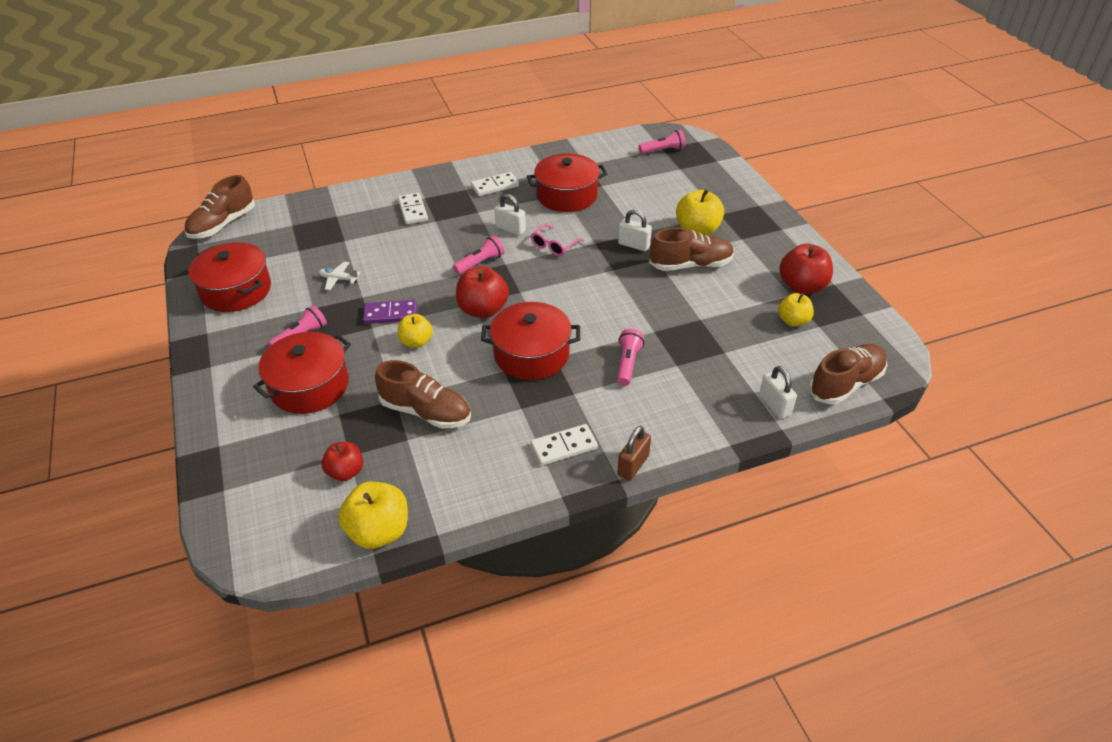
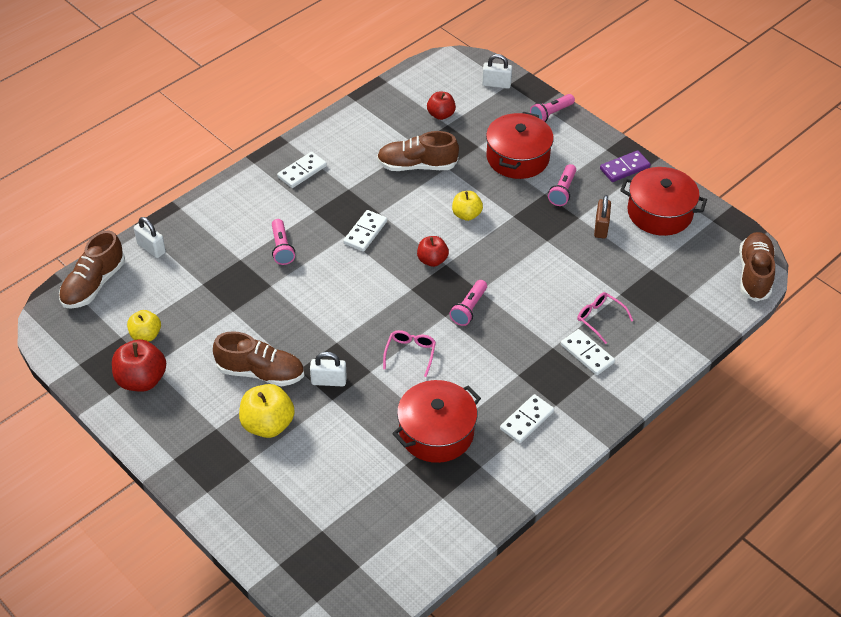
camera: 155 degrees right, 5 degrees up
white plane [319,261,361,290] -> none
yellow apple [338,482,408,549] -> none
purple domino [363,300,417,324] -> purple domino moved to [600,150,651,182]
red apple [456,266,509,318] -> red apple [417,236,449,267], size x0.64
red pot [481,302,580,380] -> white domino [343,210,387,252]
white padlock [494,194,526,236] -> white padlock moved to [482,54,512,89]
brown padlock [617,426,651,481] -> brown padlock moved to [594,195,611,238]
pink flashlight [639,130,686,154] -> pink flashlight moved to [530,94,575,122]
brown shoe [649,227,734,271] -> brown shoe turned 135 degrees counterclockwise [213,331,304,386]
none -> pink glasses [577,292,633,344]

